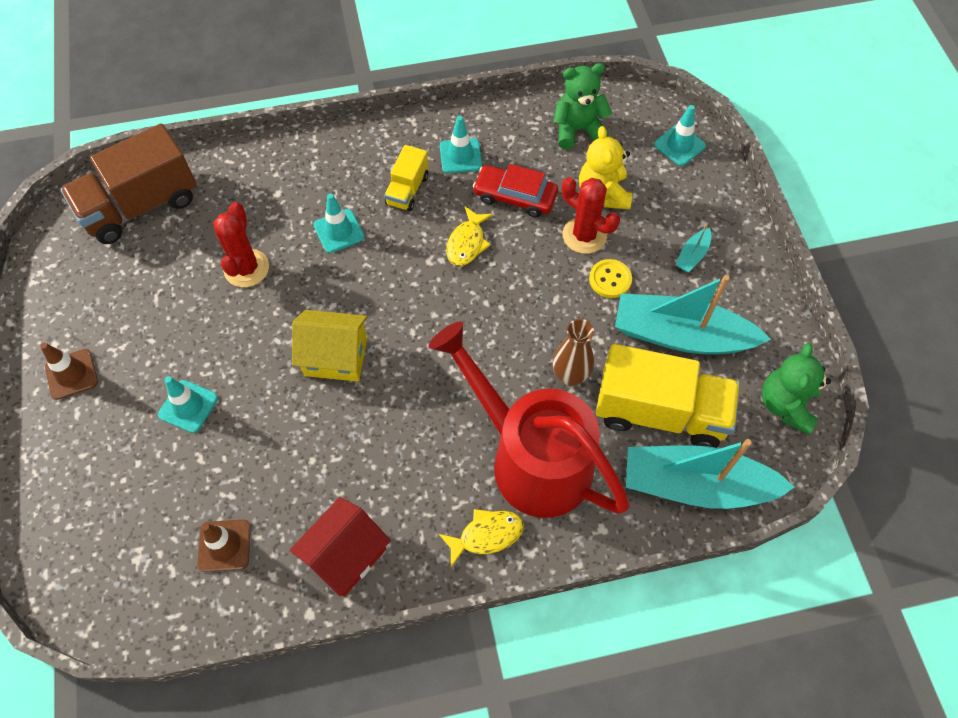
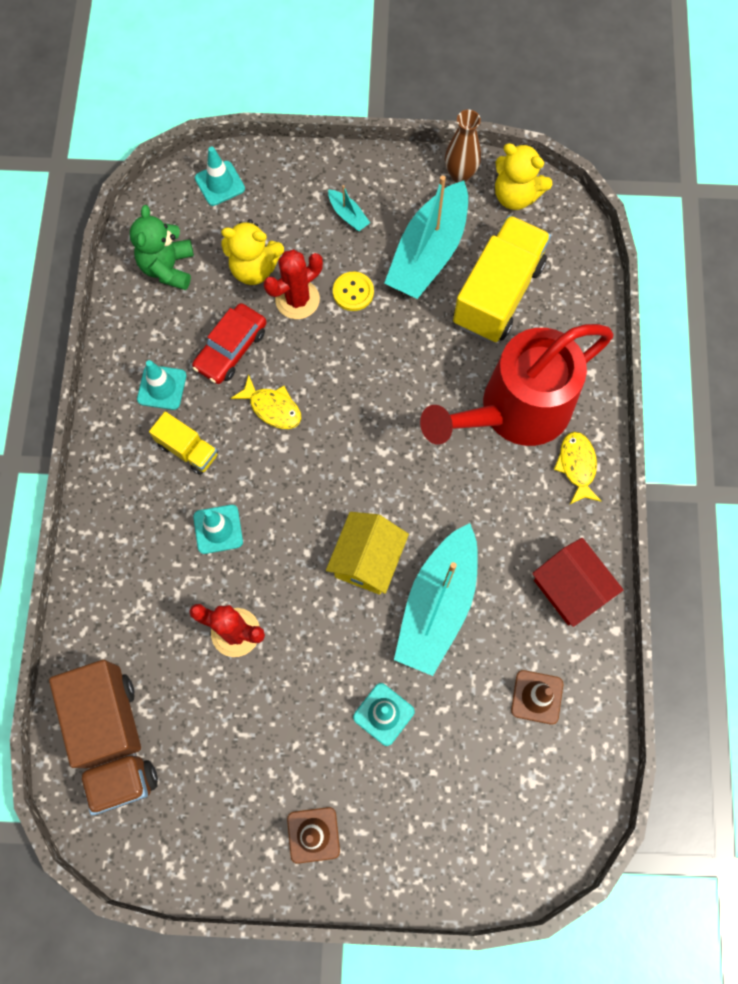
camera: 75 degrees left, 10 degrees up
brown vase [553,319,594,386] -> brown vase moved to [445,110,481,183]
turquoise boat [626,439,795,509] -> turquoise boat moved to [394,523,478,676]
green teddy bear [762,343,831,434] -> yellow teddy bear [495,143,552,210]

